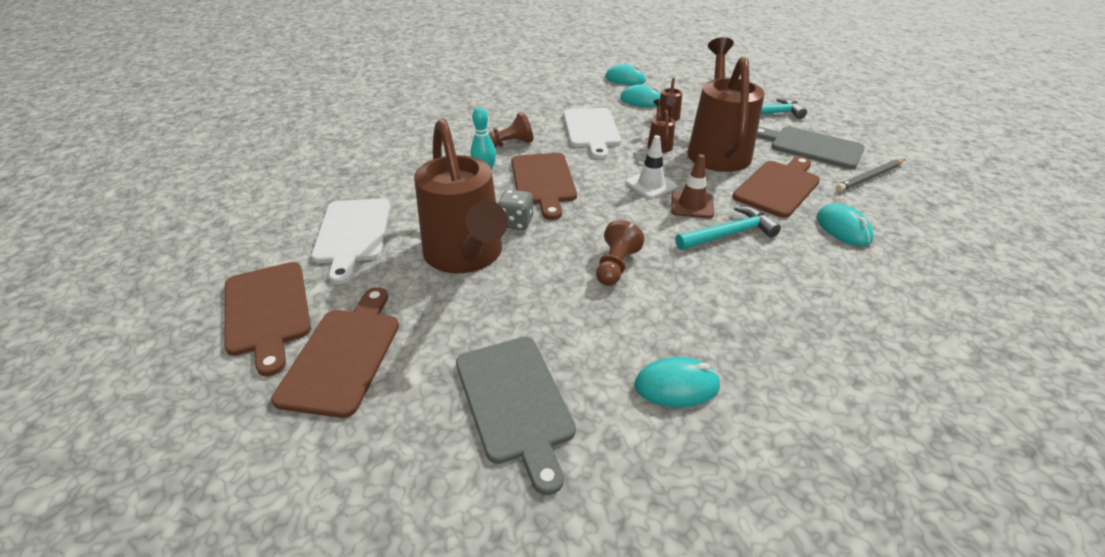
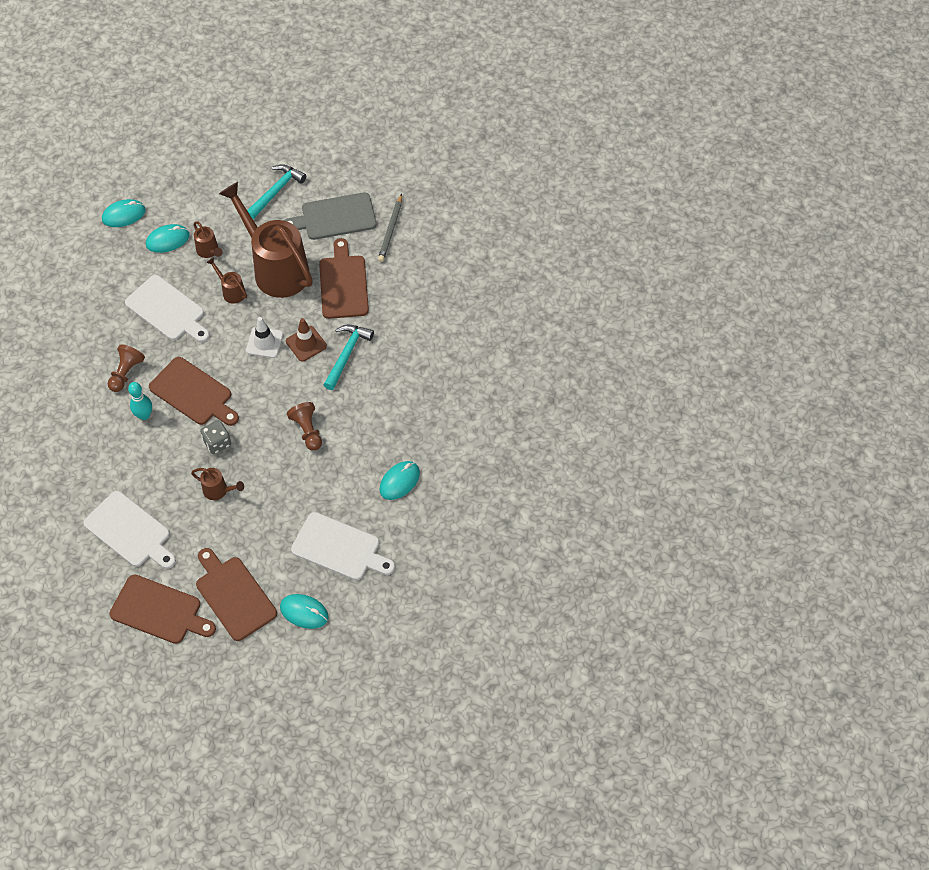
camera: 45 degrees left, 20 degrees up
brown watering can [414,118,508,273] -> brown watering can [191,468,244,500], size x0.41
grey cutting board [456,337,576,495] -> white cutting board [291,512,395,580]
turquoise mouse [817,203,874,246] -> turquoise mouse moved to [280,594,329,629]

